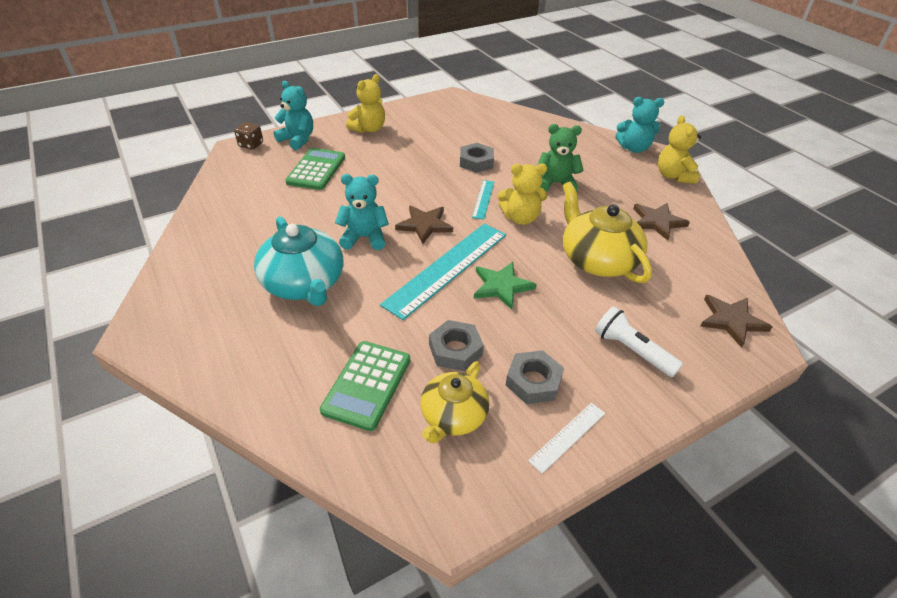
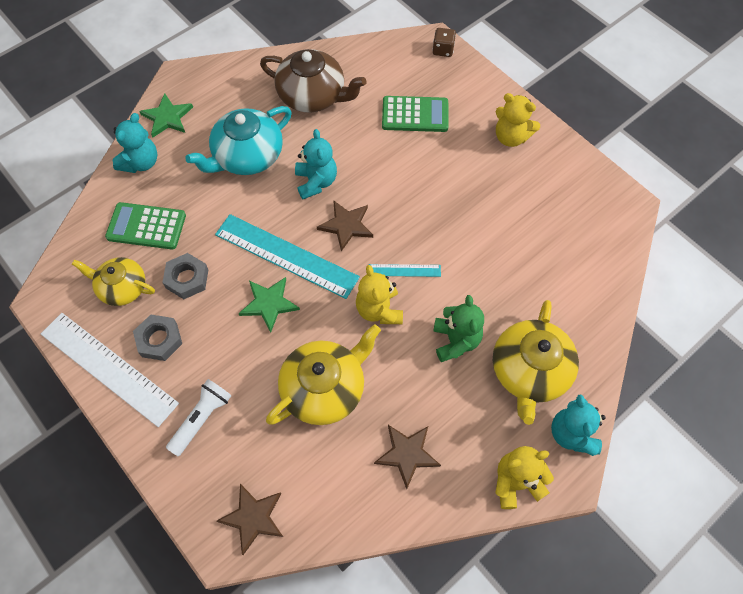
camera: 80 degrees right, 20 degrees up
turquoise teddy bear [274,81,313,150] -> turquoise teddy bear moved to [113,113,158,173]
grey nut [460,143,494,173] -> none
white ruler [528,403,605,474] -> white ruler [41,313,179,427], size x2.13
none -> green star [139,93,193,138]
none -> brown teapot [260,49,367,113]
none -> yellow teapot [493,300,579,425]

